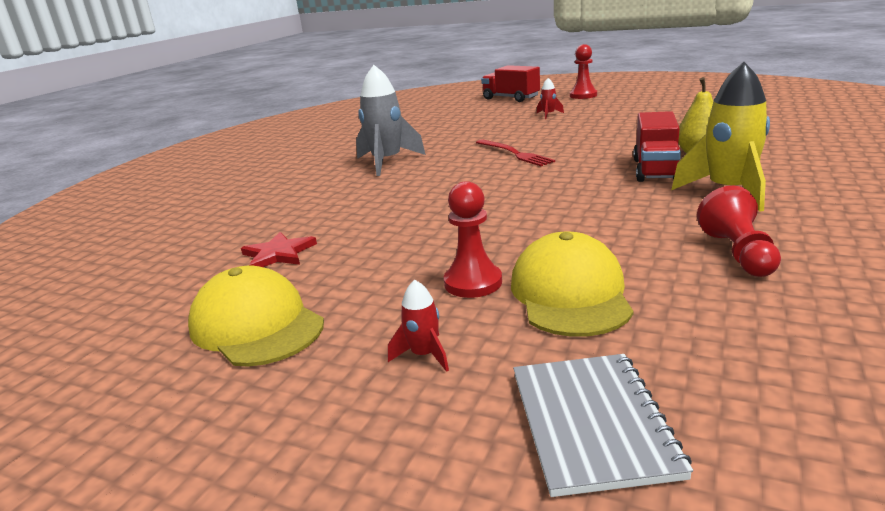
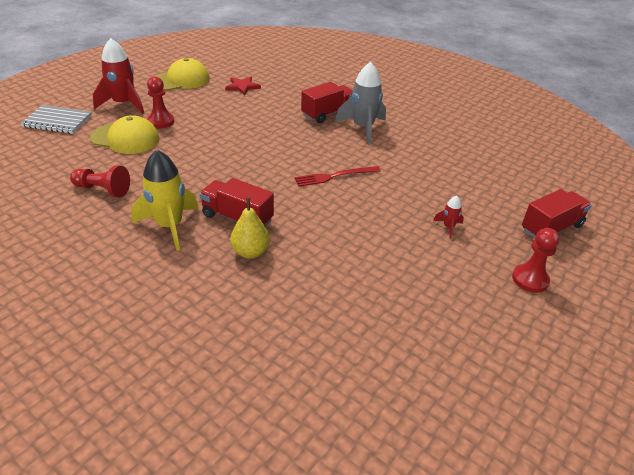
camera: 100 degrees right, 15 degrees up
red rocket [388,280,449,372] -> red rocket [93,38,144,114], size x2.19
none -> red truck [301,82,353,123]

